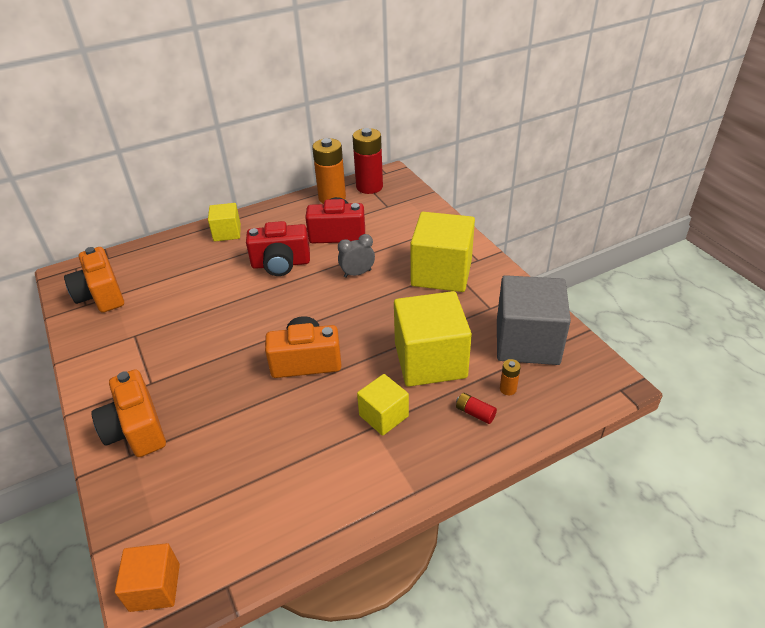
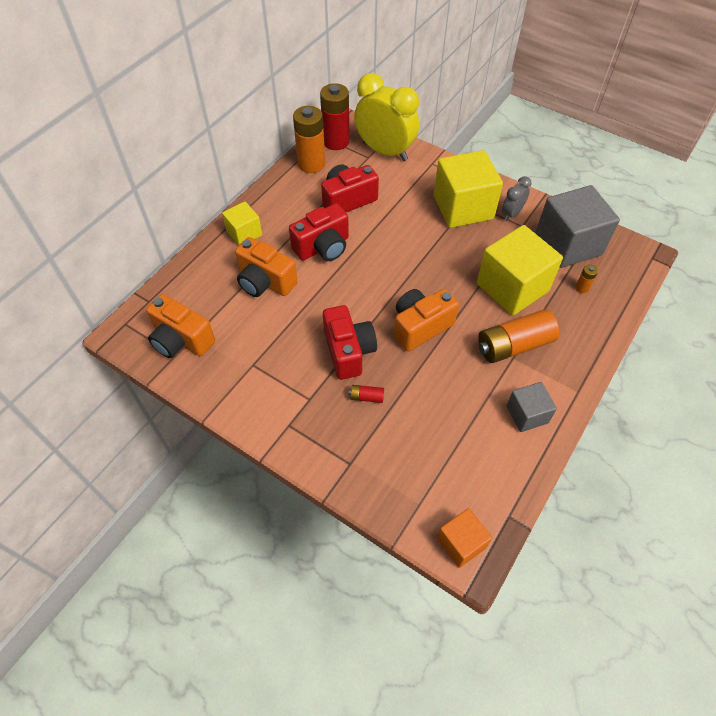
camera: 30 degrees left, 15 degrees up
orange camera [91,369,166,457] -> orange camera moved to [235,237,298,297]
grey clock [338,234,375,278] -> grey clock moved to [502,176,532,221]
yellow cube [357,374,409,436] -> orange battery [478,309,559,363]
red battery [456,393,497,424] -> red battery moved to [349,385,384,403]
none -> red camera [323,305,377,380]
none -> yellow clock [354,73,419,161]
none -> grey cube [506,382,557,432]

